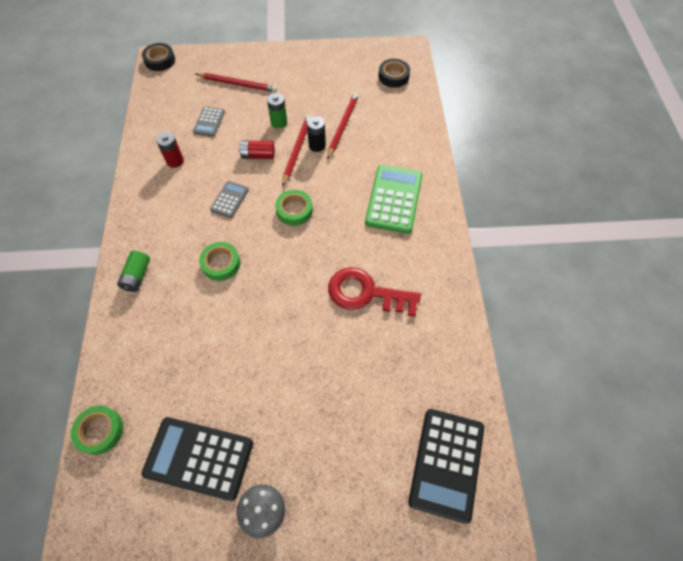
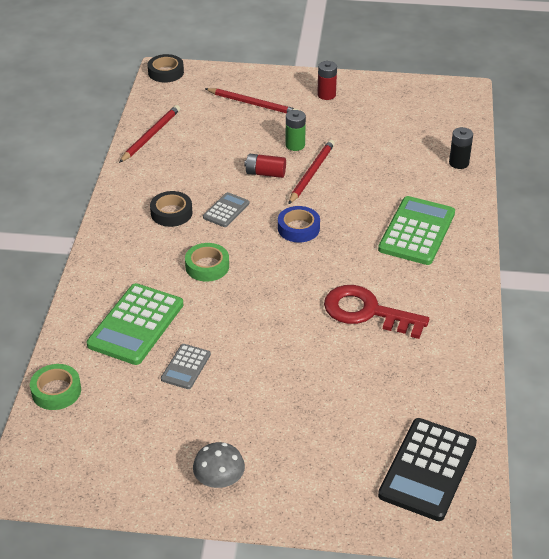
camera: 10 degrees right, 20 degrees down
green battery [117,251,150,292] -> none
black calculator [142,417,253,501] -> none
red battery [156,132,184,168] -> red battery moved to [317,61,337,100]
grey calculator [193,106,225,137] -> grey calculator moved to [161,344,211,389]
green tape [275,190,313,226] -> blue tape [278,206,320,243]
black battery [307,116,326,152] -> black battery moved to [449,127,473,169]
red pencil [327,93,359,160] -> red pencil moved to [119,105,180,163]
black tape [379,59,410,88] -> black tape moved to [150,191,192,227]
none -> green calculator [87,283,183,365]

